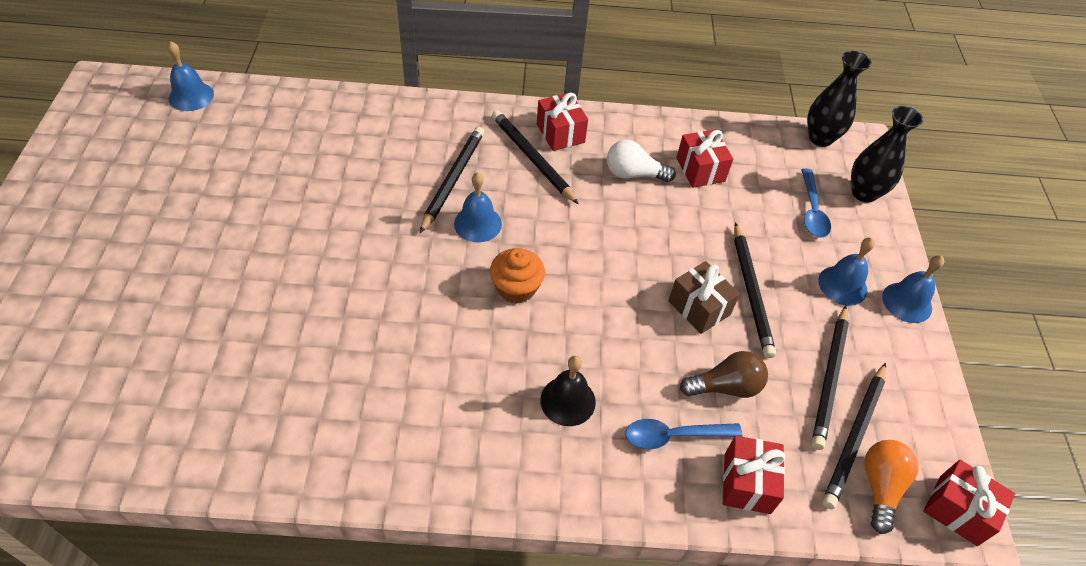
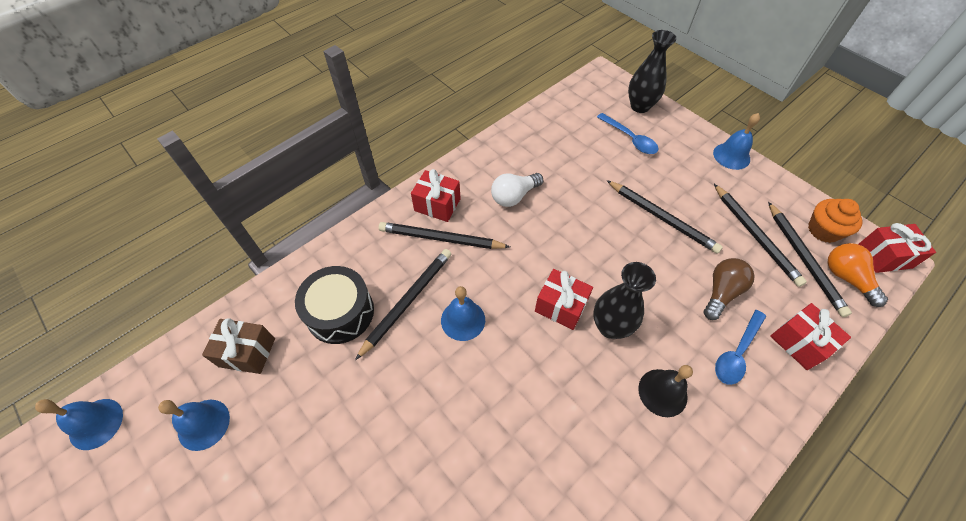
camera: 40 degrees left, 5 degrees up
black pencil [420,127,484,233] -> black pencil turned 60 degrees clockwise [355,249,451,360]
orange cupcake [490,248,545,304] -> orange cupcake moved to [808,199,863,243]
brown gift [669,261,740,334] -> brown gift moved to [202,318,275,374]
red gift [676,129,733,188] -> red gift moved to [535,269,593,330]
black vase [807,51,871,147] -> black vase moved to [593,262,656,339]
blue bell [818,237,875,305] -> blue bell moved to [158,400,230,451]
none -> black drum [295,266,374,344]

